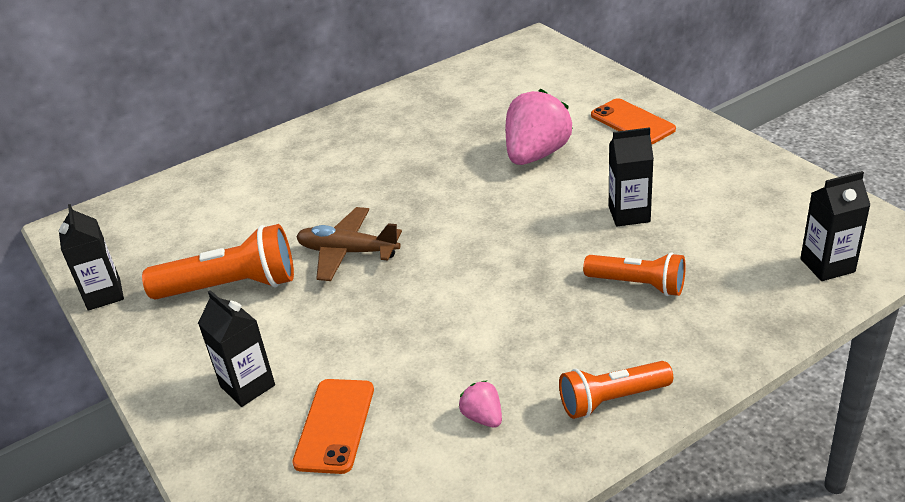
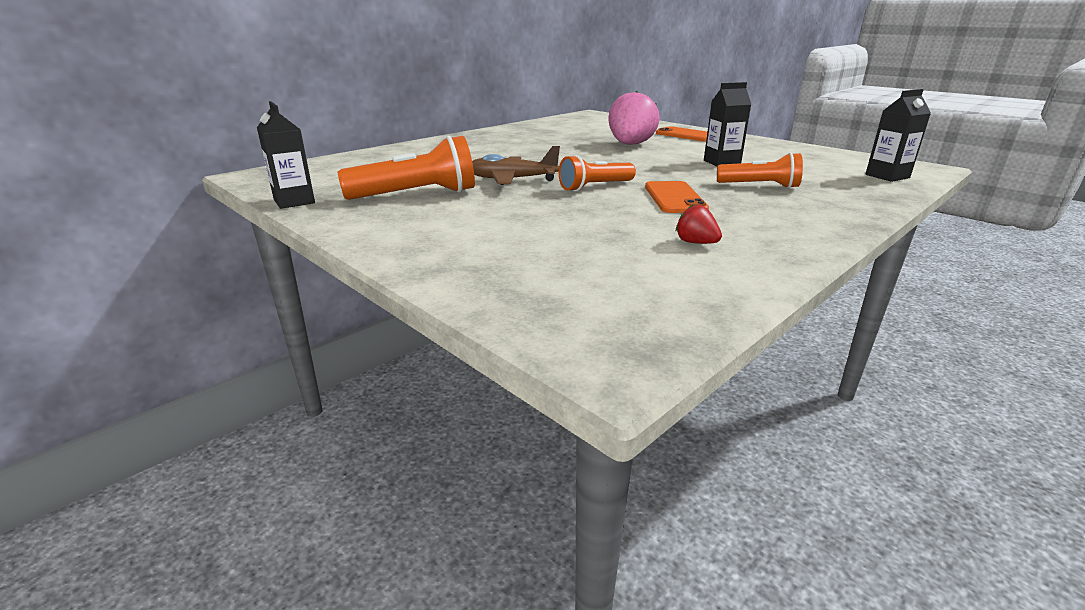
camera: 15 degrees left, 10 degrees down
black carton [198,290,275,407] -> none
orange phone [292,379,374,474] -> orange phone moved to [645,181,709,213]
pink strawberry [459,380,502,428] -> red strawberry [676,205,722,244]
orange flashlight [559,361,673,419] -> orange flashlight moved to [559,155,636,192]

